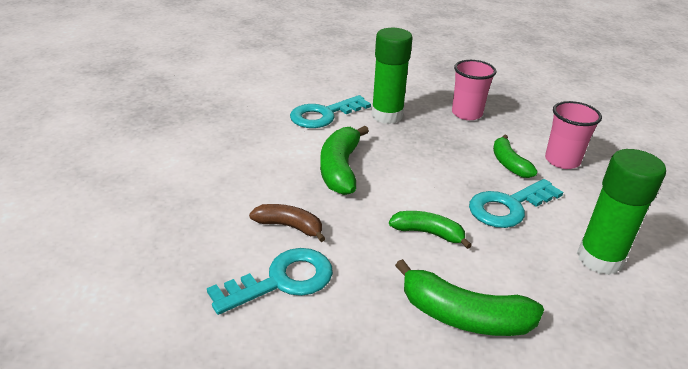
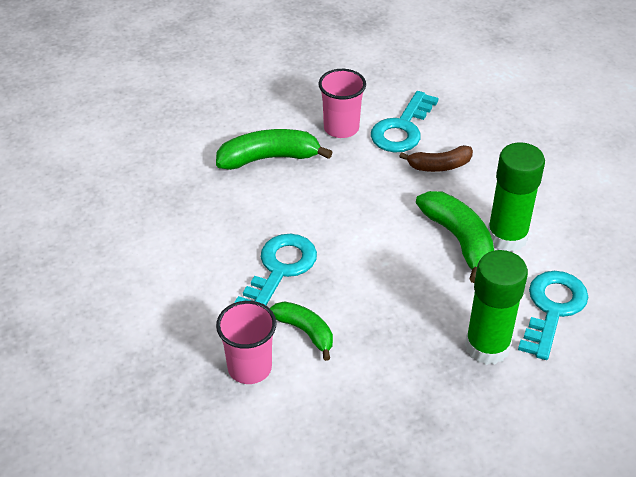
camera: 150 degrees right, 10 degrees up
green banana [389,211,472,249] -> none
pink cup [452,60,497,120] -> pink cup moved to [319,69,366,138]
green glue stick [577,149,666,275] -> green glue stick moved to [488,142,545,252]

